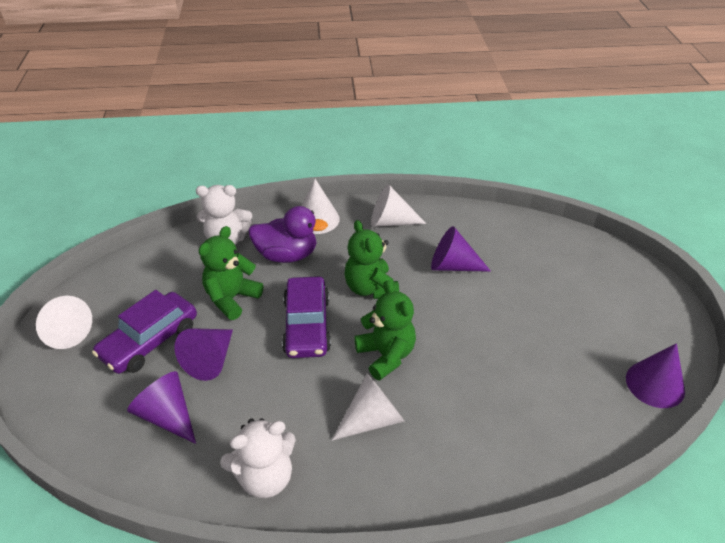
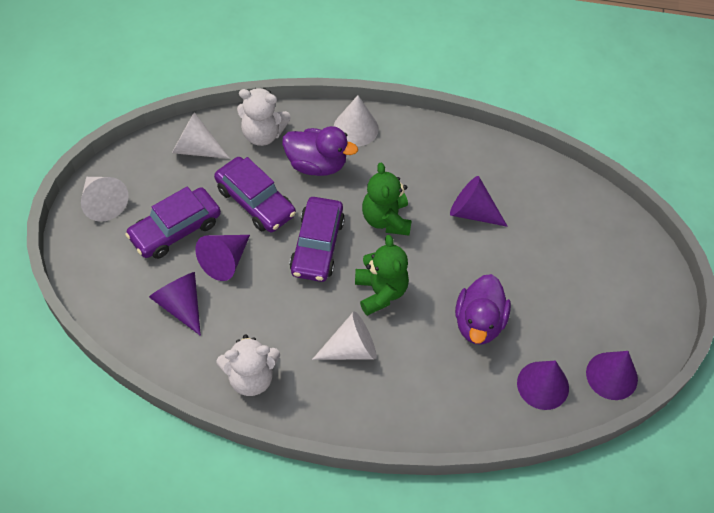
camera: 10 degrees right, 15 degrees up
green teddy bear [199,226,263,320] -> purple car [214,157,296,232]
white cone [371,184,426,227] -> white cone moved to [172,112,230,159]
none -> purple duck [455,274,511,345]
none -> purple cone [517,361,569,410]

